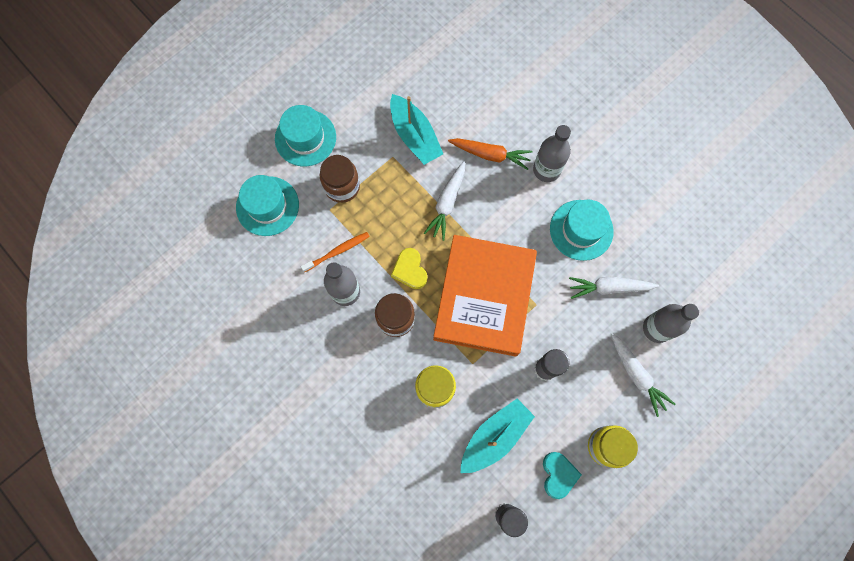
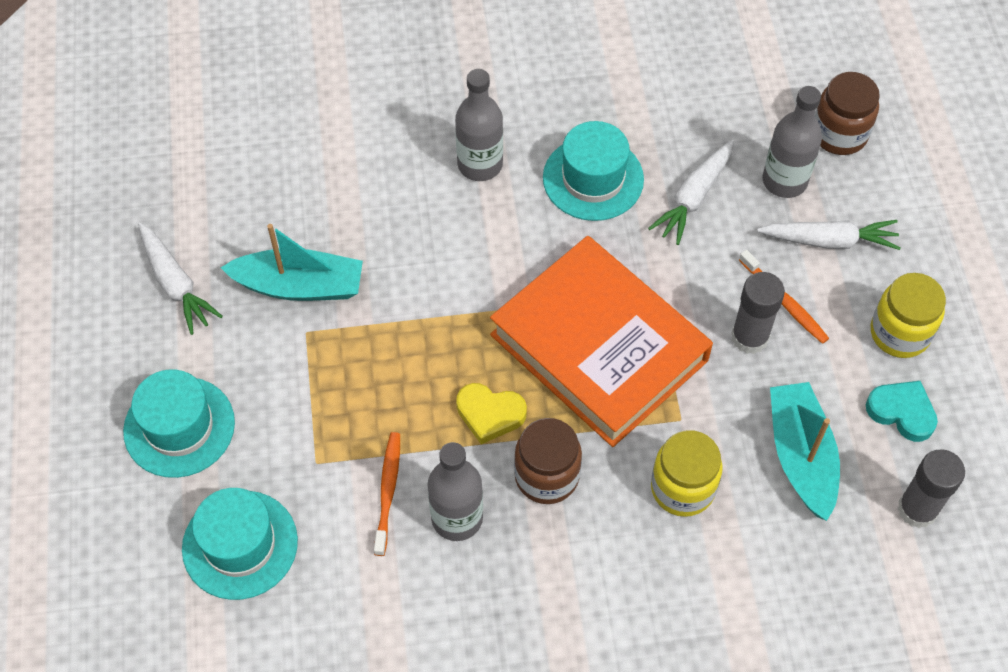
camera: 55 degrees left, 15 degrees down
brown jar [320,155,360,203] -> brown jar moved to [814,72,880,155]
white carrot [424,161,465,241] -> white carrot moved to [138,223,223,335]
orange carrot [448,138,533,170] -> none
none -> orange toothbrush [739,250,829,344]

